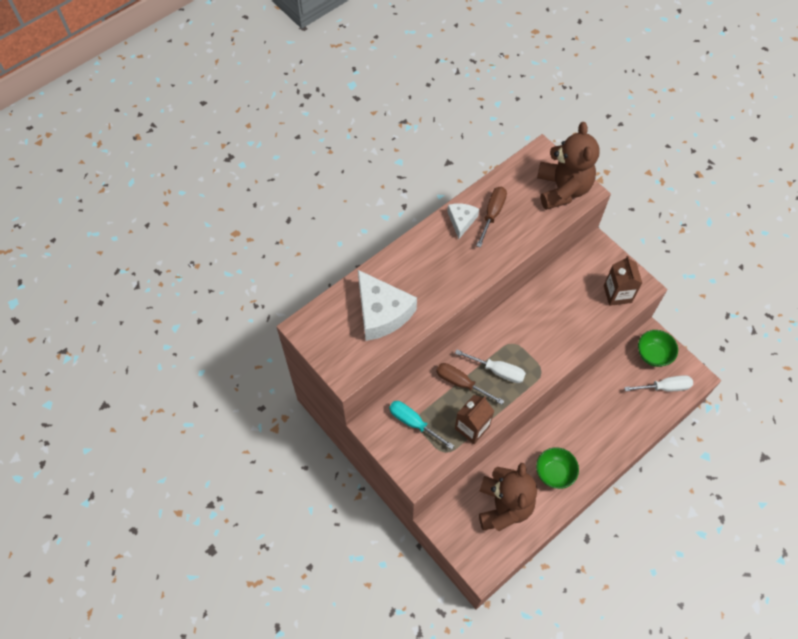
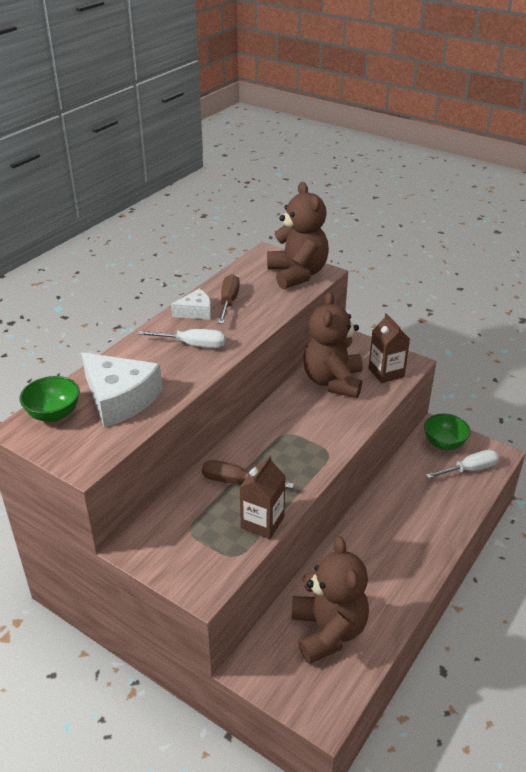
camera: 15 degrees left, 25 degrees down
turquoise screwdriver [389,401,454,450] -> none
white cheese [447,203,479,239] -> white cheese turned 75 degrees clockwise [171,289,211,320]
white screwdriver [455,349,526,383] -> white screwdriver moved to [138,329,225,348]
green bowl [536,447,579,489] -> green bowl moved to [20,376,80,422]
none -> brown teddy bear [303,292,362,398]

